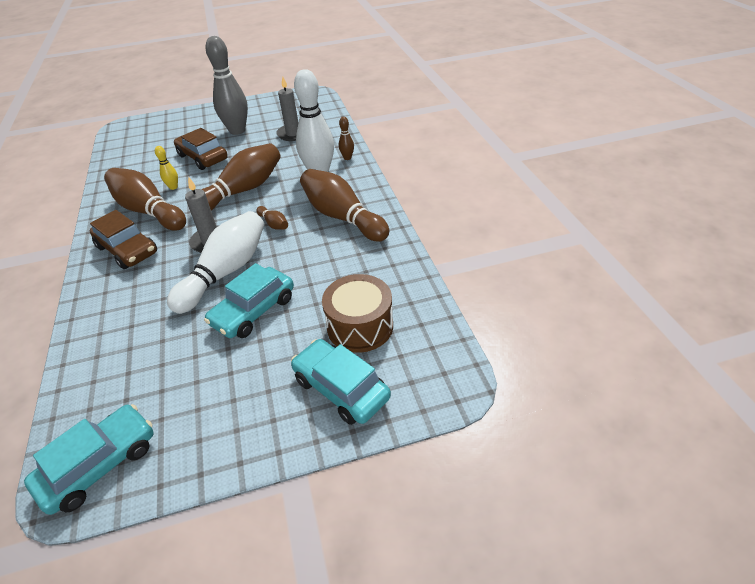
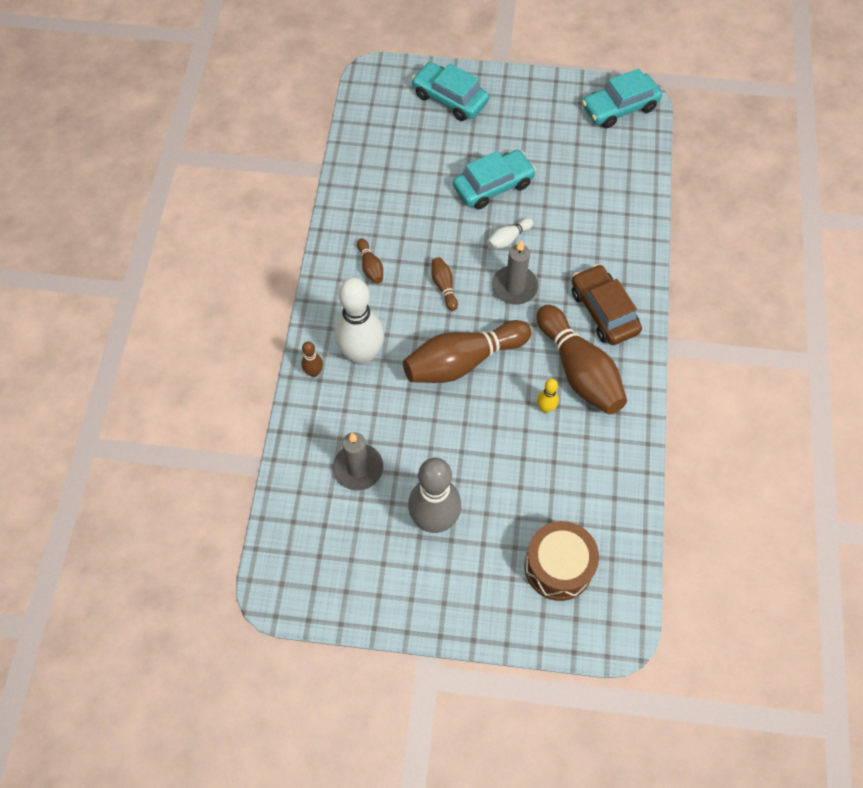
camera: 160 degrees left, 20 degrees up
white bowling pin [167,211,264,314] -> white bowling pin [487,218,533,249], size x0.44
brown car [174,128,228,170] -> none
turquoise car [291,339,391,425] -> turquoise car turned 150 degrees clockwise [412,62,489,121]
brown bowling pin [300,169,389,242] -> brown bowling pin [357,238,383,284], size x0.44
brown drum [322,274,393,353] -> brown drum moved to [524,521,599,601]

